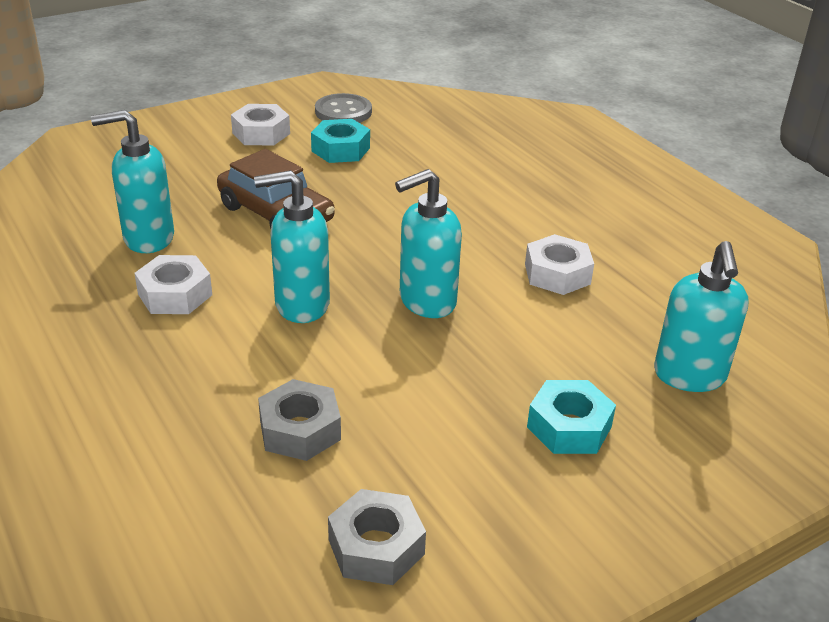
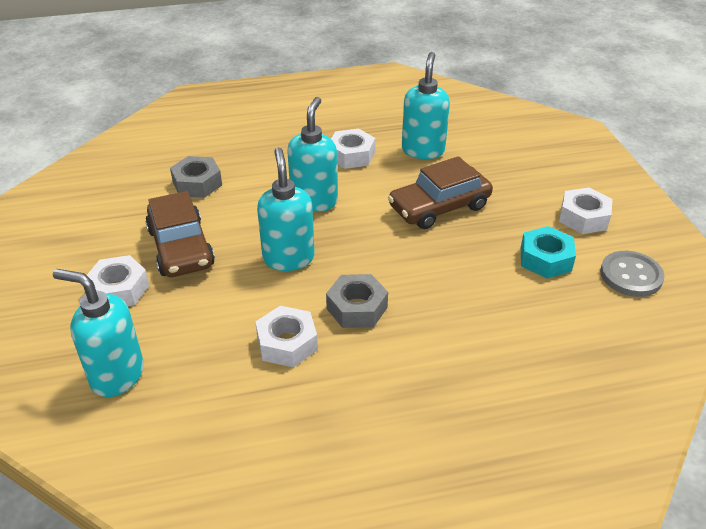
camera: 110 degrees right, 5 degrees up
grey nut [328,489,426,585] -> grey nut moved to [326,274,388,328]
turquoise nut [527,380,616,454] -> white nut [87,255,149,306]
none -> brown car [145,191,215,277]

